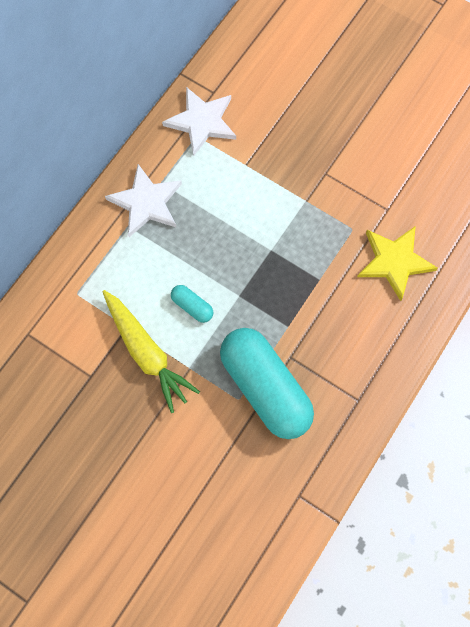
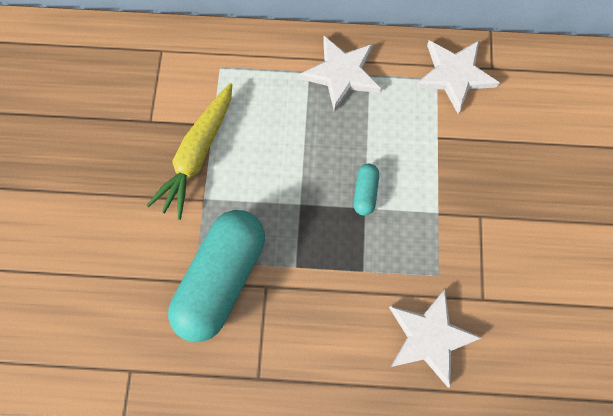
camera: 60 degrees right, 0 degrees up
turquoise capsule [171,285,213,323] -> turquoise capsule moved to [353,163,379,216]
yellow star [357,226,438,301] -> white star [389,290,482,388]

